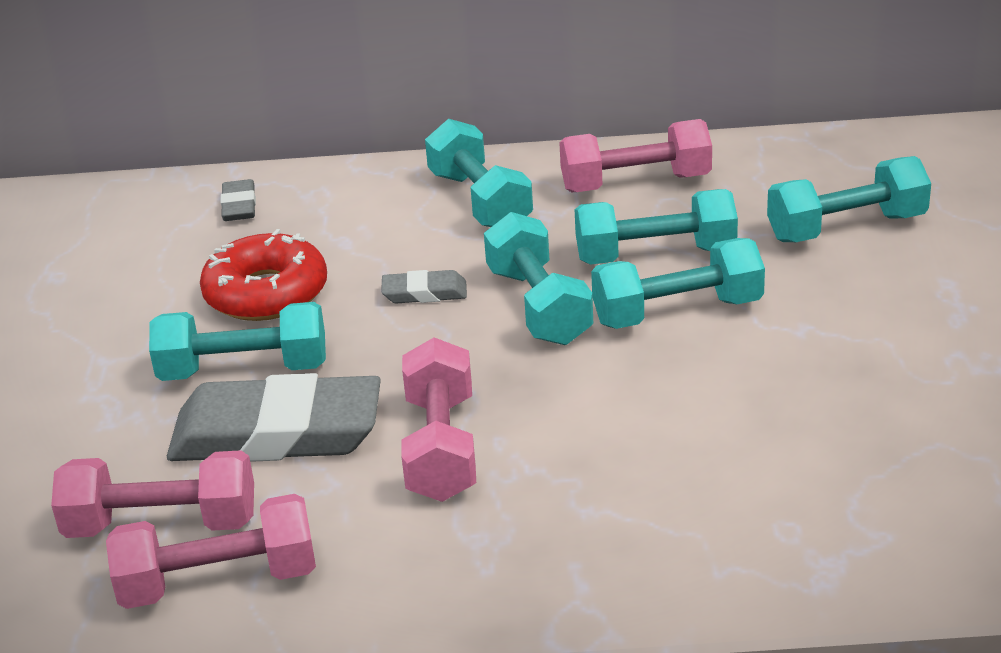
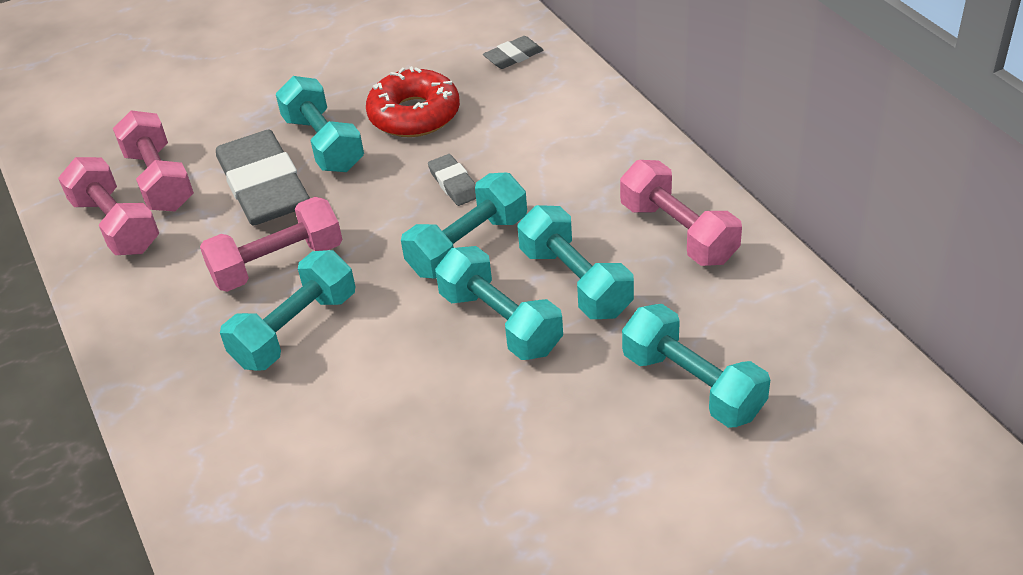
camera: 65 degrees right, 10 degrees up
turquoise dumbbell [425,119,533,227] -> turquoise dumbbell moved to [220,250,355,371]

